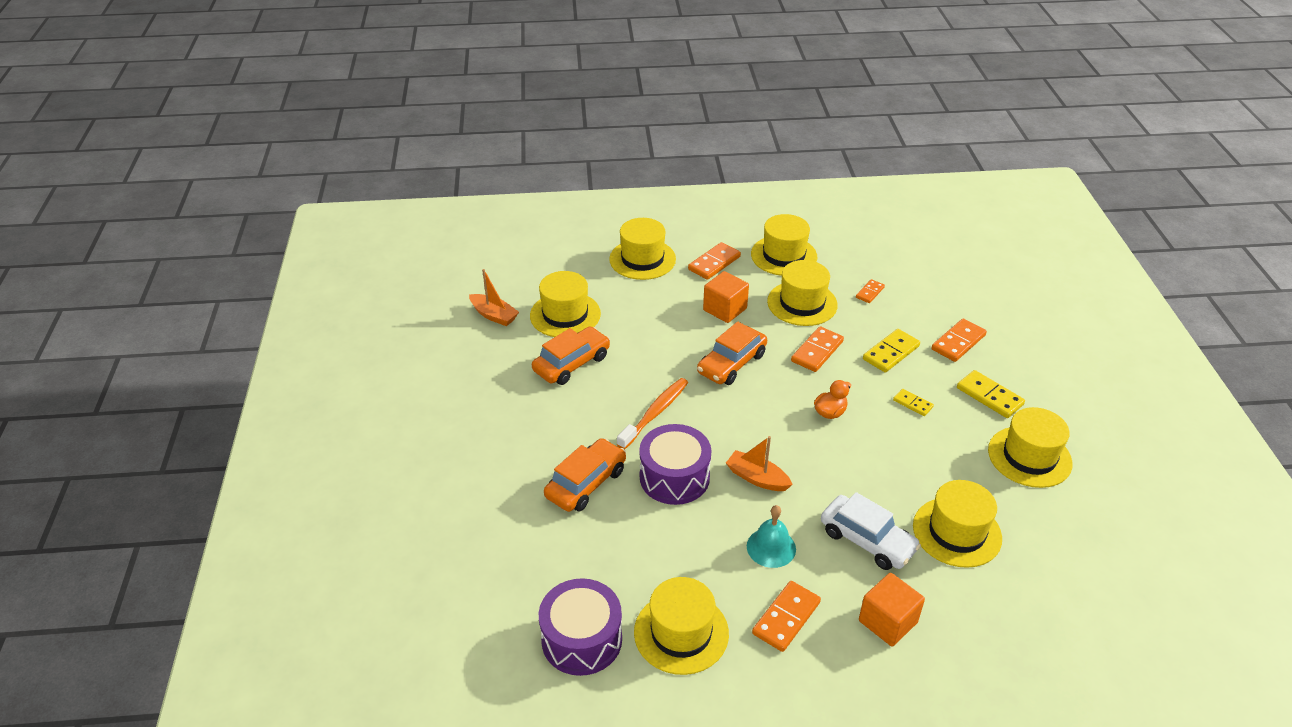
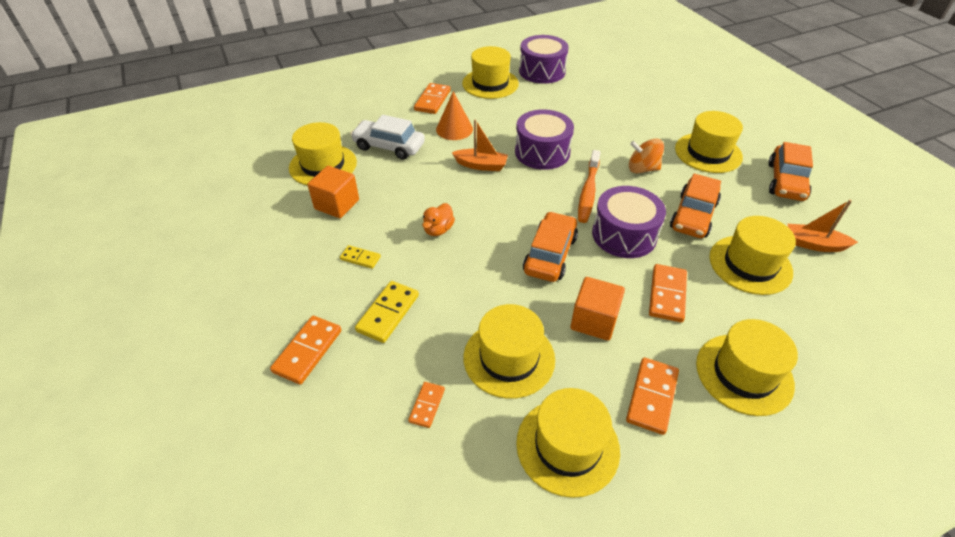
camera: 160 degrees right, 5 degrees up
orange car [544,438,626,512] -> orange car moved to [769,142,813,201]
turquoise bell [747,505,796,568] -> orange cone [436,91,473,140]
orange domino [791,326,844,372] -> orange domino moved to [649,264,687,322]
orange cube [859,573,925,646] -> orange cube moved to [308,166,359,218]
yellow domino [957,370,1025,418] -> none
yellow hat [988,407,1073,488] -> yellow hat moved to [675,111,743,173]
none -> purple drum [592,186,666,258]
none -> orange spinning top [629,139,664,173]

